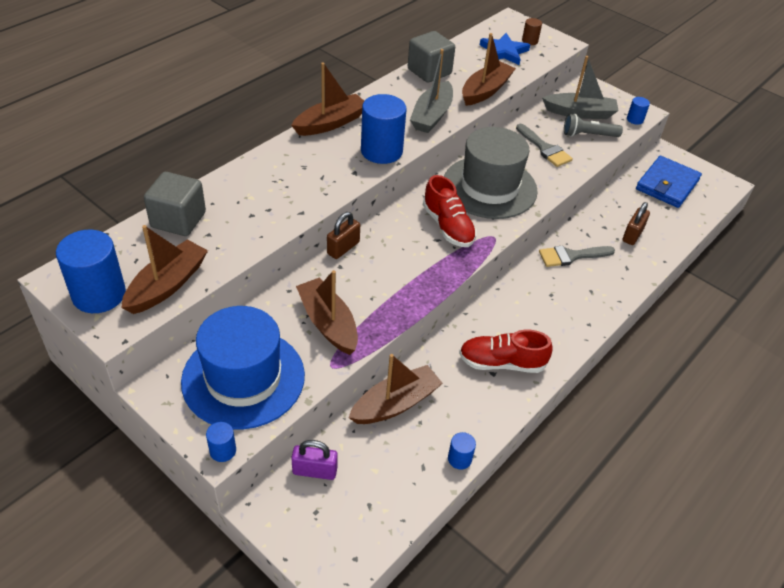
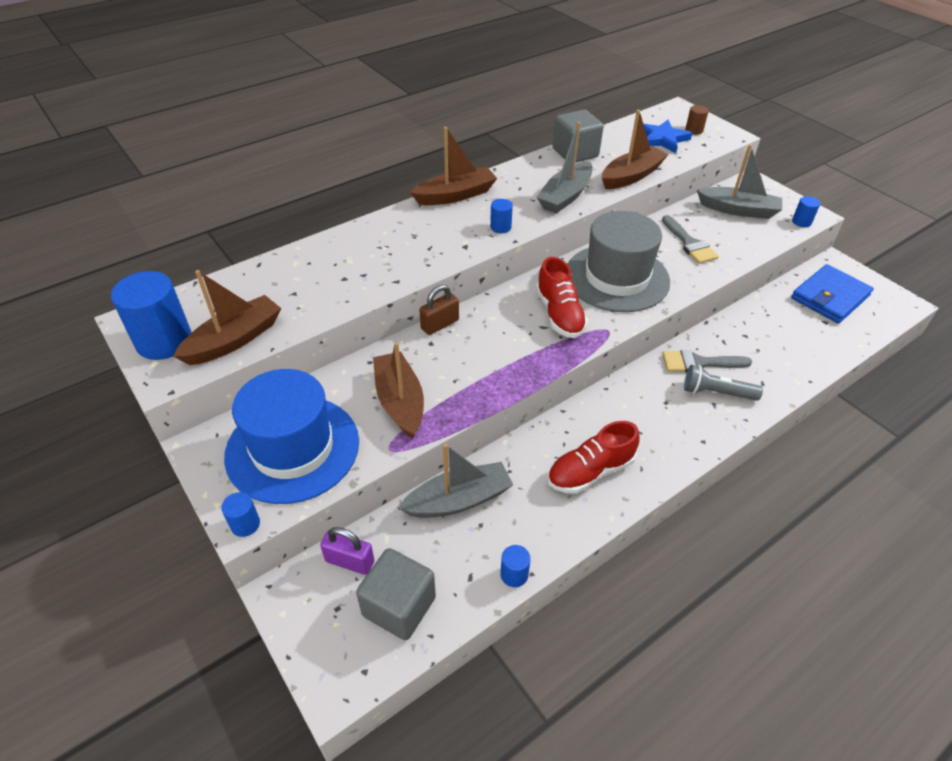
camera: 15 degrees right, 0 degrees up
grey cube [144,172,206,236] -> grey cube moved to [356,548,436,640]
brown boat [348,354,443,424] -> grey boat [398,444,513,518]
blue cylinder [361,94,406,164] -> blue cylinder [490,199,513,233], size x0.47
red shoe [459,330,553,373] -> red shoe turned 45 degrees counterclockwise [547,421,639,494]
grey flashlight [564,114,623,137] -> grey flashlight moved to [684,365,763,401]
brown padlock [622,202,650,245] -> none

